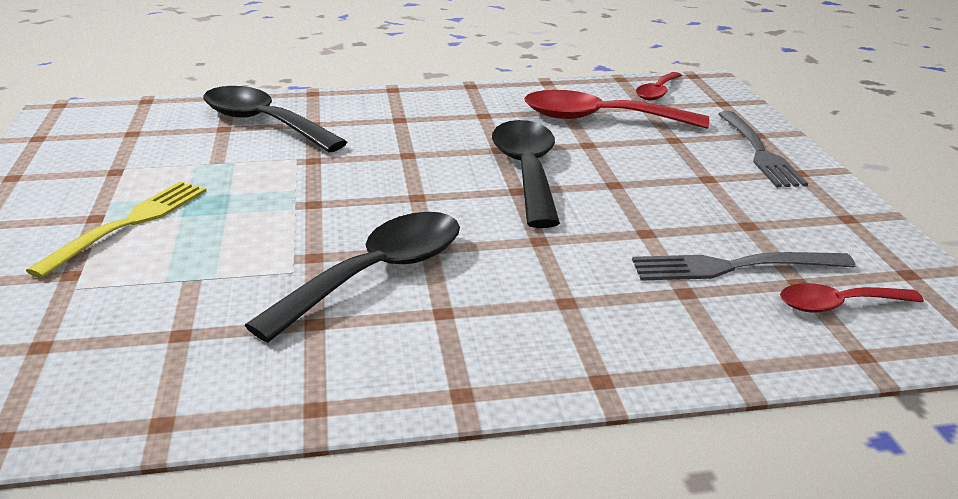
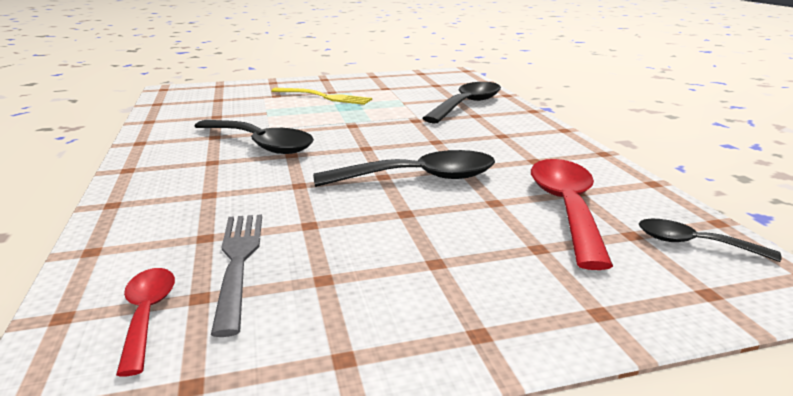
camera: 85 degrees right, 5 degrees down
red spoon [636,72,682,100] -> black spoon [639,219,781,262]
grey fork [719,111,808,188] -> none

